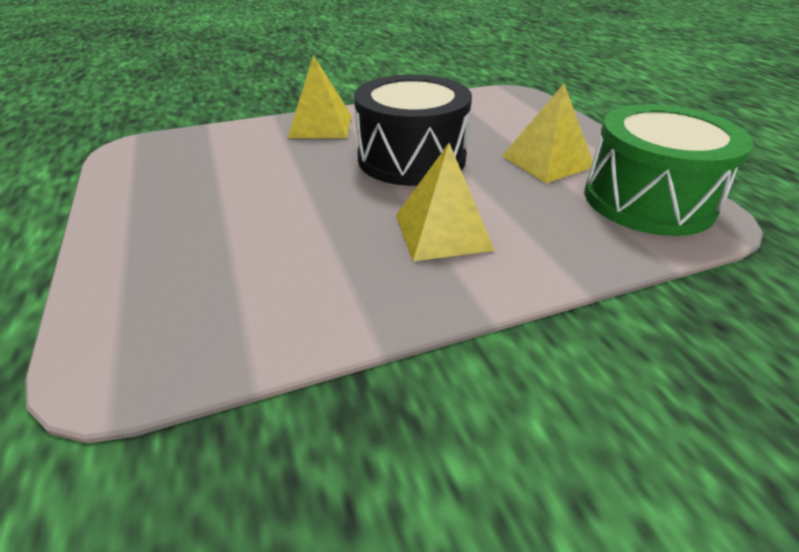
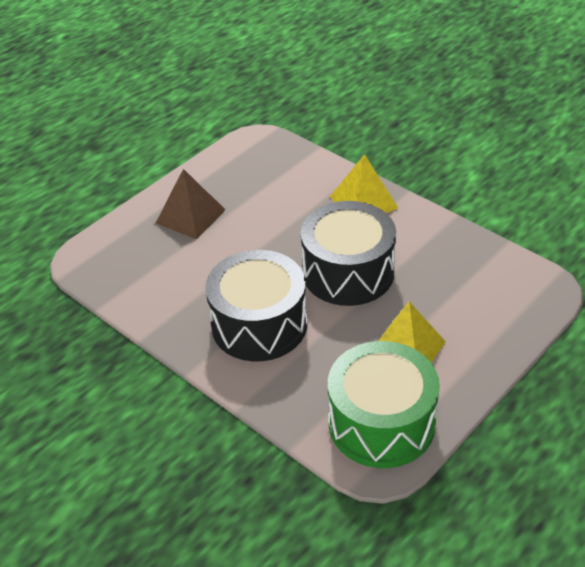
camera: 65 degrees right, 5 degrees up
yellow pyramid [396,143,495,261] -> black drum [205,250,307,361]
none -> brown pyramid [156,169,226,239]

